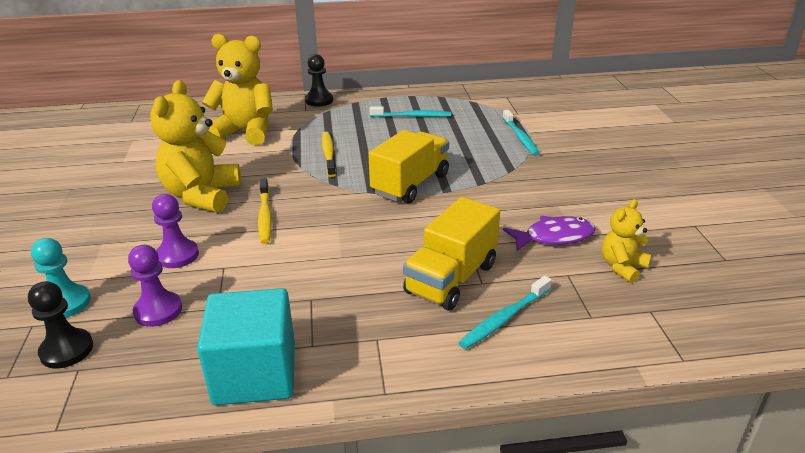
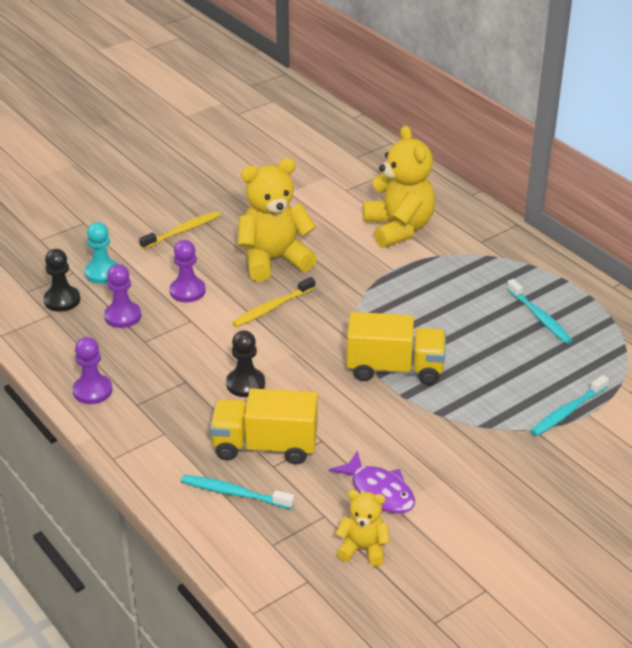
camera: 60 degrees right, 5 degrees up
turquoise cube [197,288,295,405] -> purple pawn [73,337,112,404]
black pawn [305,54,333,107] -> black pawn moved to [226,330,265,397]
yellow toothbrush [322,132,336,177] -> yellow toothbrush moved to [139,211,221,249]

